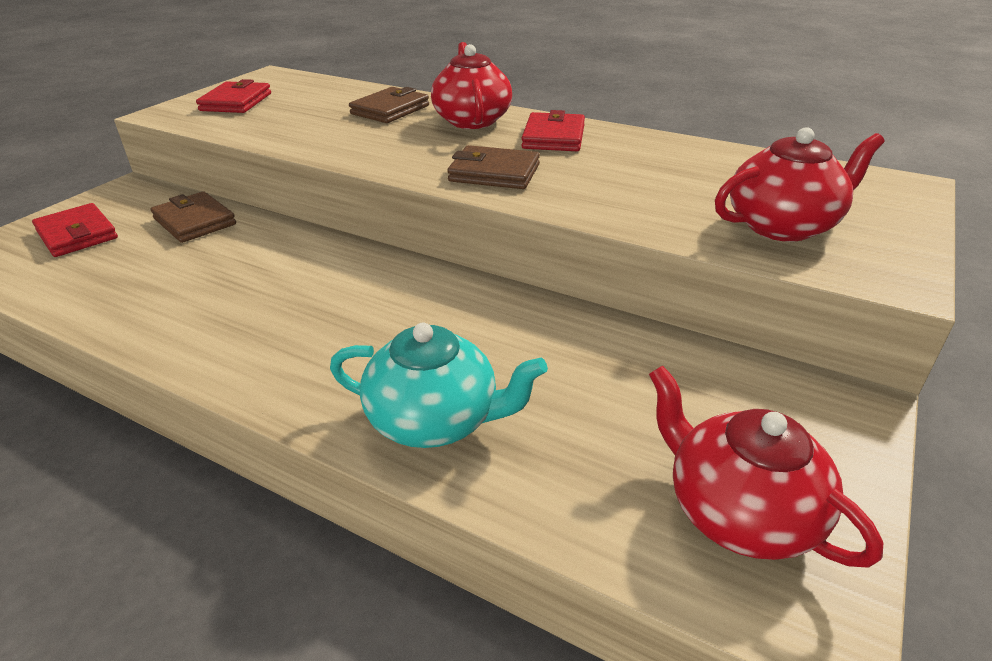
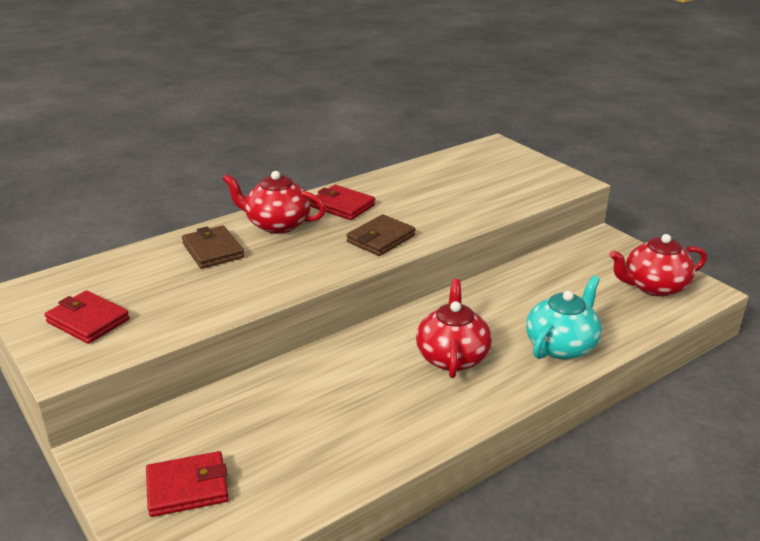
camera: 65 degrees left, 5 degrees down
brown wallet [151,192,236,243] -> none
red teapot [715,127,885,242] -> red teapot moved to [416,279,492,378]

